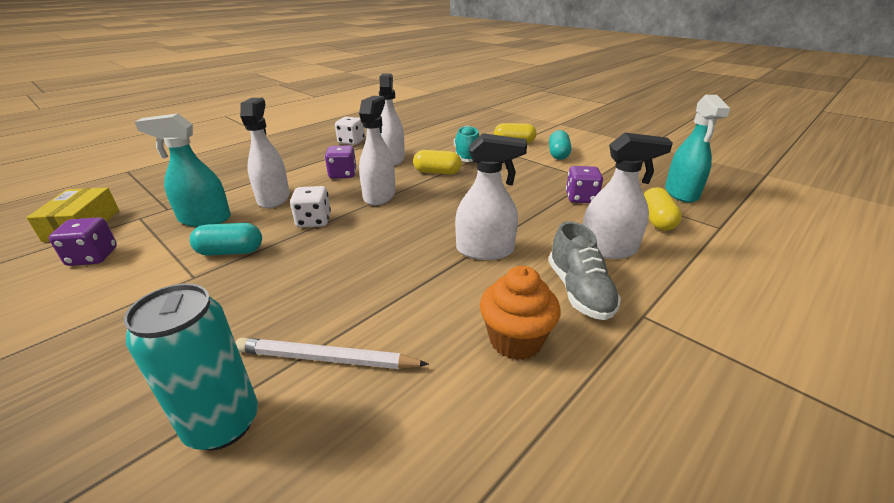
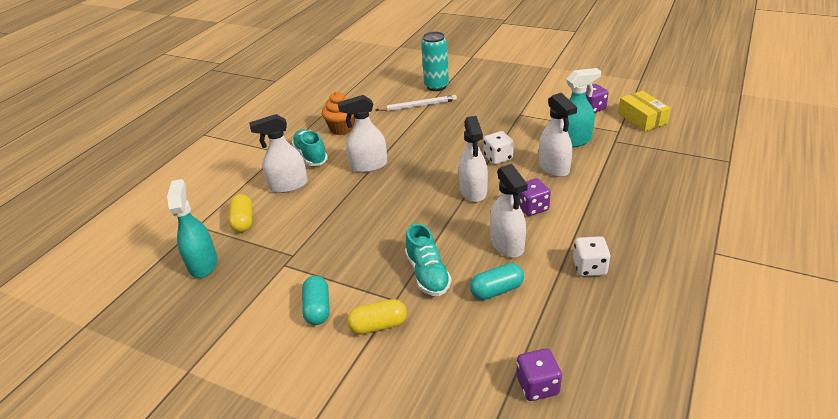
camera: 165 degrees right, 5 degrees up
turquoise capsule [190,223,262,256] -> turquoise capsule moved to [470,263,524,300]
yellow capsule [413,150,462,174] -> none
grey shoe [548,221,621,320] -> turquoise shoe [292,129,328,166]
purple dice [566,166,603,203] -> purple dice moved to [516,348,562,401]

